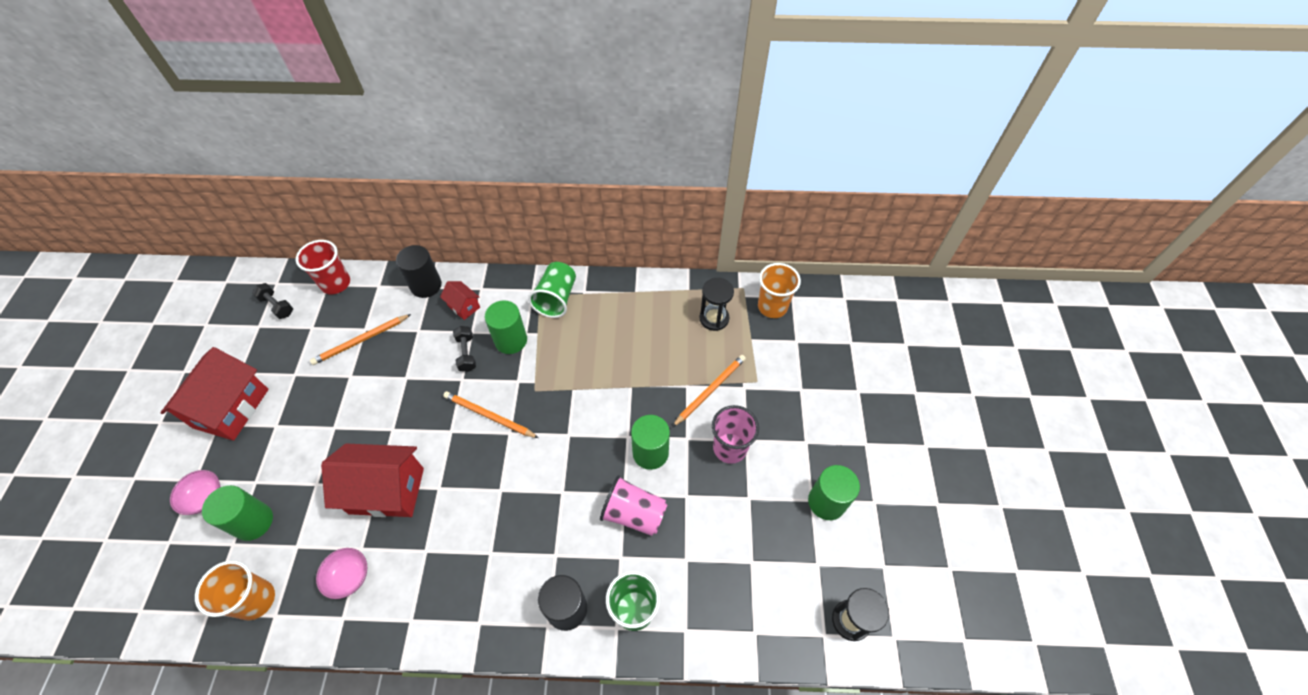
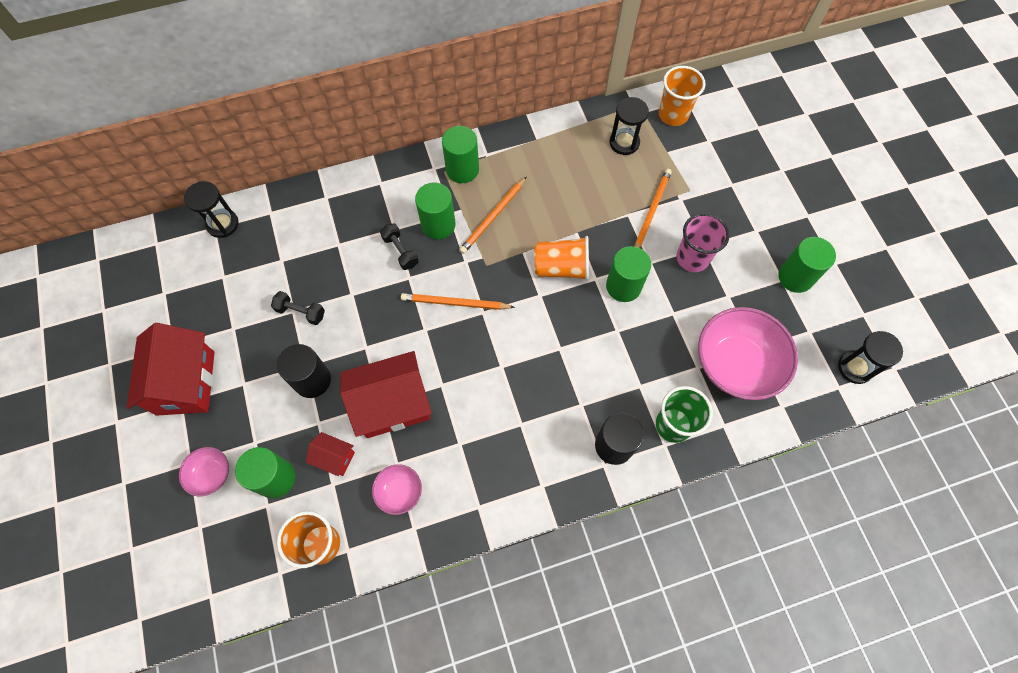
camera: 20 degrees left, 10 degrees up
black dumbbell [252,283,293,319] -> black dumbbell moved to [271,291,325,325]
red cup [296,240,350,294] -> black hourglass [184,181,239,238]
orange pencil [310,314,411,365] -> orange pencil moved to [459,176,527,254]
black cylinder [396,245,442,298] -> black cylinder moved to [277,344,331,398]
red house [440,281,480,320] -> red house moved to [306,432,355,476]
green cup [528,262,576,318] -> green cylinder [442,126,479,183]
pink cup [600,475,668,536] -> none
none -> orange cup [534,236,589,281]
none -> pink bowl [698,307,798,400]

